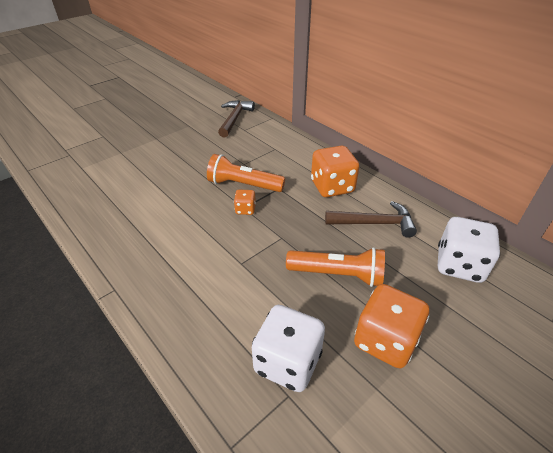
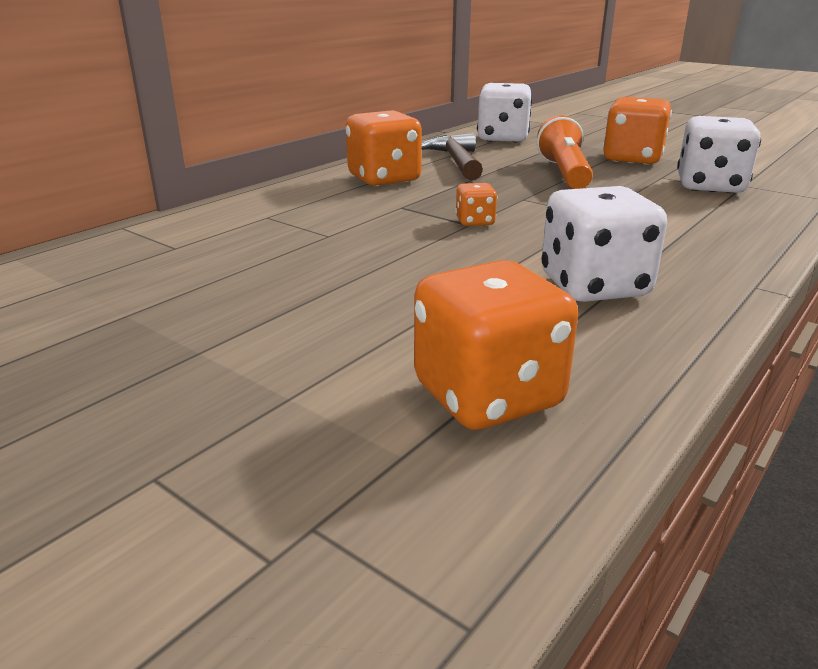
camera: 100 degrees left, 15 degrees down
orange flashlight [207,154,285,192] -> none
brown hammer [218,100,255,138] -> none
none -> orange dice [414,260,578,430]
none -> white dice [541,186,667,302]

